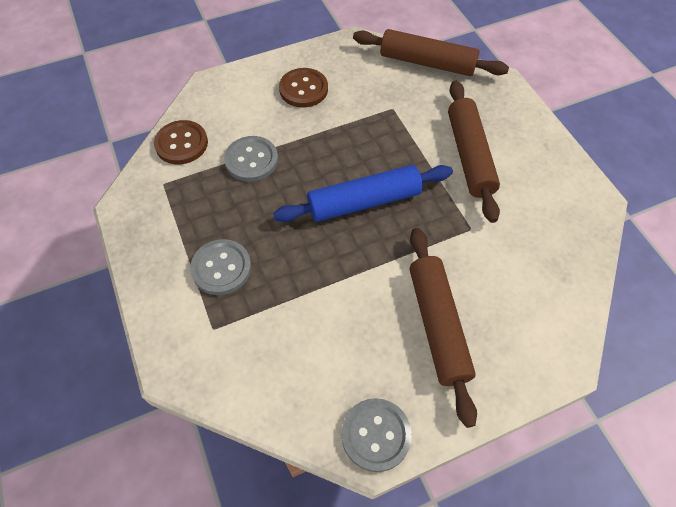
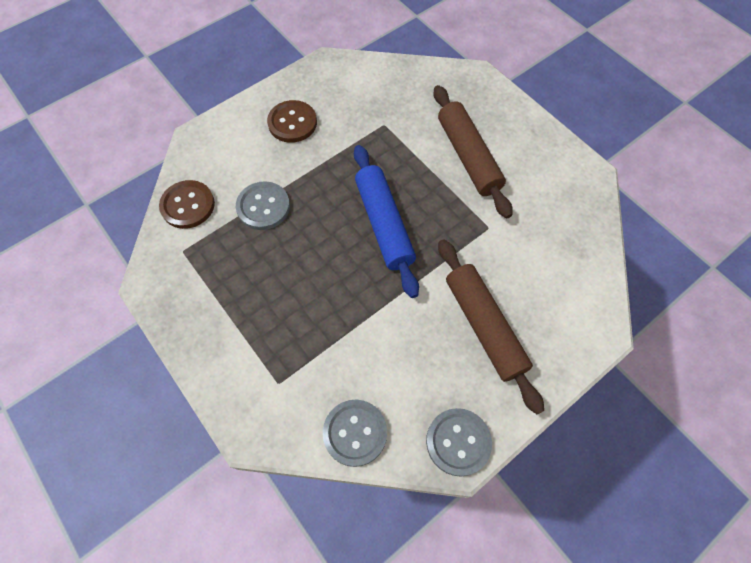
camera: 15 degrees left, 5 degrees up
grey button [190,239,251,295] -> grey button moved to [323,400,387,467]
blue rolling pin [273,165,453,222] -> blue rolling pin turned 75 degrees counterclockwise [354,145,419,298]
brown rolling pin [353,29,509,76] -> none

